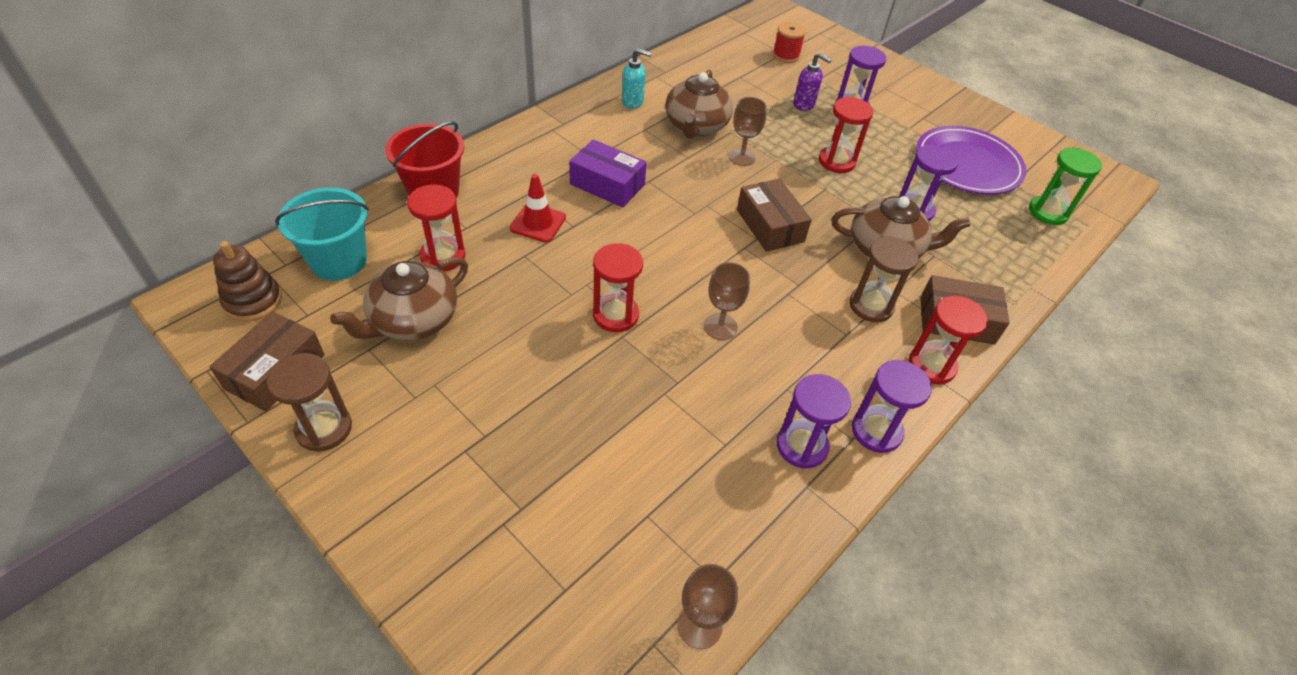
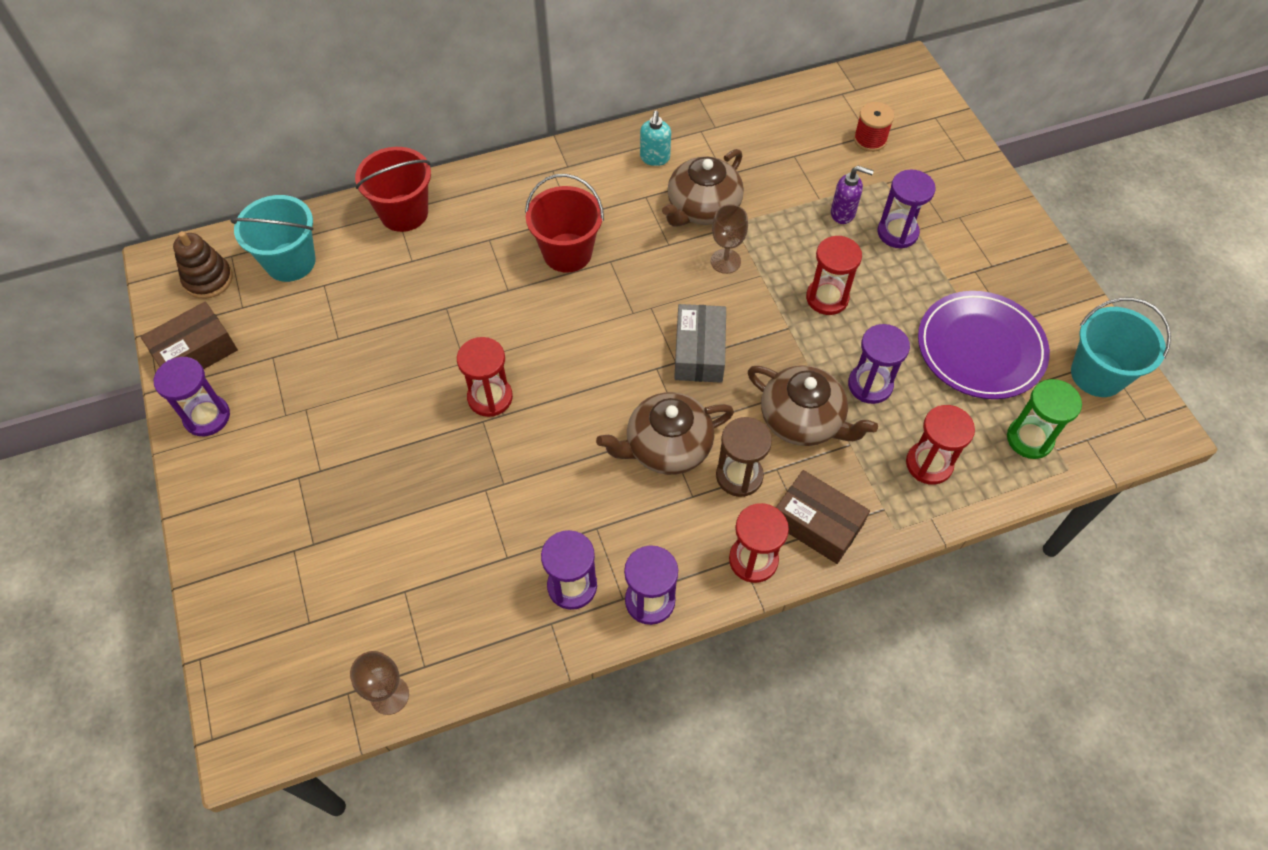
camera: 30 degrees right, 10 degrees up
brown hourglass [267,353,352,452] -> purple hourglass [154,357,230,436]
brown teapot [330,257,468,341] -> brown teapot moved to [596,392,734,475]
red hourglass [407,185,465,271] -> red hourglass moved to [906,405,975,485]
red traffic cone [510,174,566,242] -> none
purple box [569,139,647,207] -> red bucket [525,174,604,273]
turquoise soap dispenser [622,48,652,109] -> turquoise soap dispenser turned 60 degrees clockwise [640,111,671,166]
brown goblet [704,262,750,340] -> none
brown box [737,179,812,252] -> grey box [674,304,726,383]
purple soap dispenser [793,53,832,111] -> purple soap dispenser turned 45 degrees counterclockwise [831,166,874,224]
none -> turquoise bucket [1071,297,1171,397]

